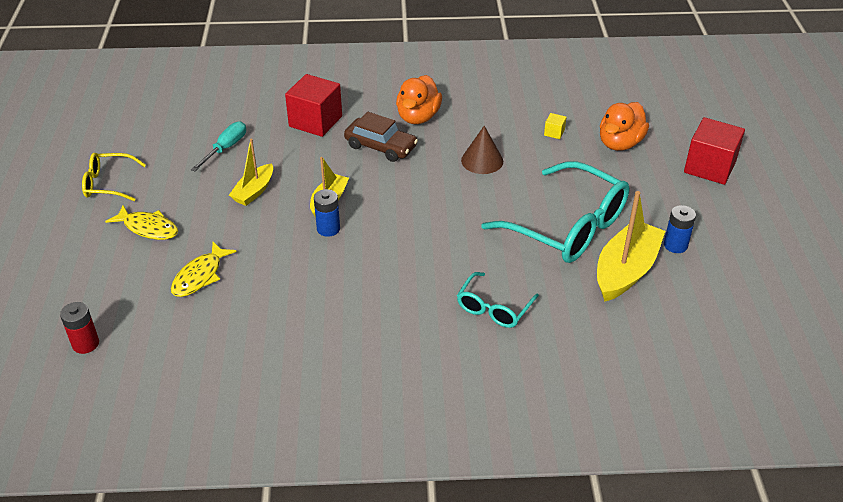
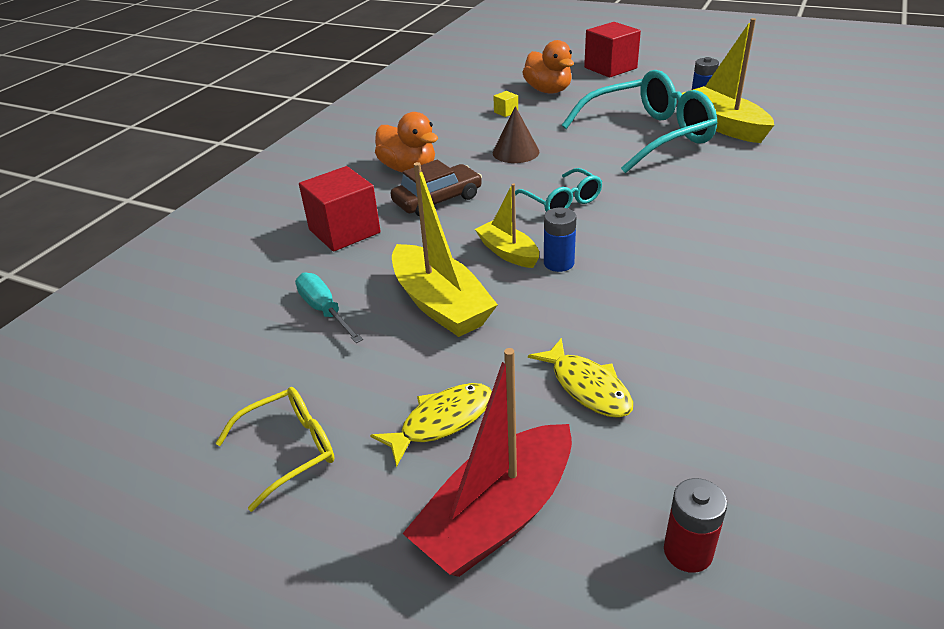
camera: 60 degrees left, 5 degrees down
yellow glasses [82,153,146,201] -> yellow glasses turned 150 degrees counterclockwise [216,387,335,512]
yellow boat [229,138,273,206] -> yellow boat [392,162,498,337], size x1.69
turquoise glasses [457,272,539,328] -> turquoise glasses moved to [515,168,603,212]
none -> red boat [402,348,572,577]

